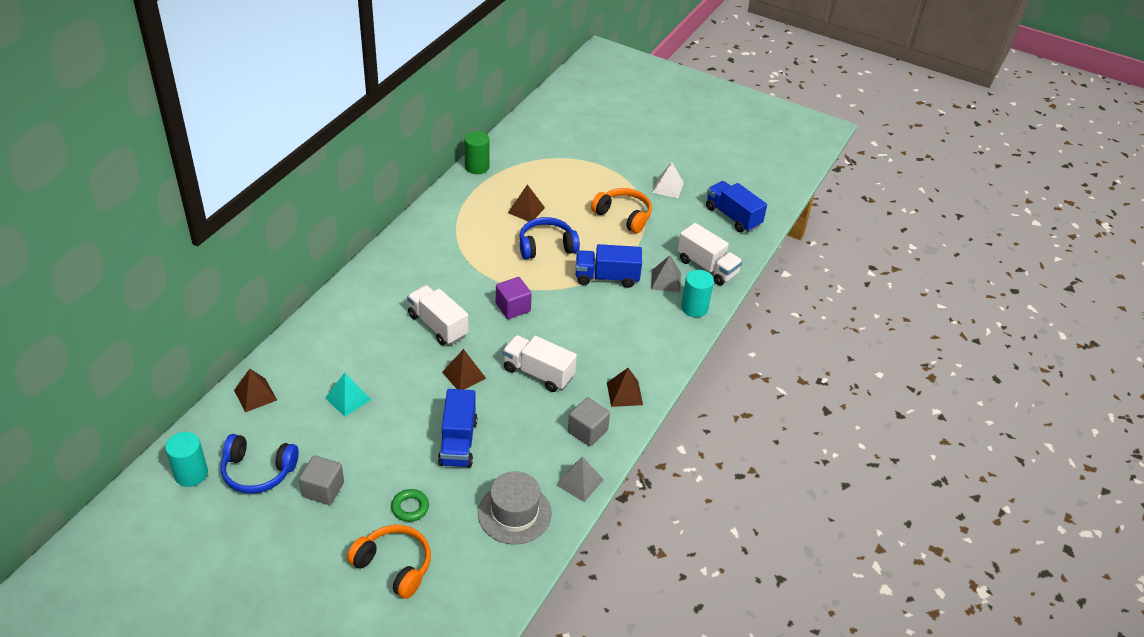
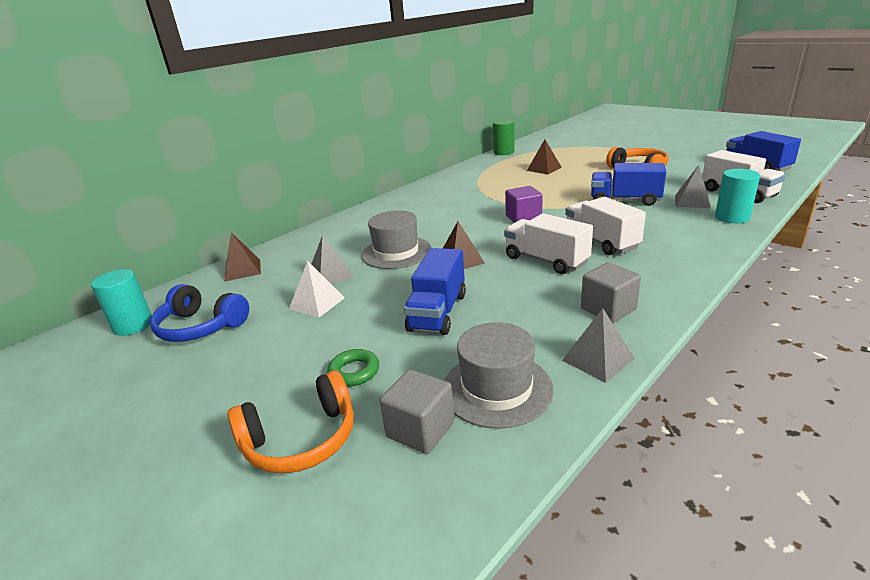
camera: 20 degrees right, 15 degrees down
grey cube [299,455,344,505] -> grey cube moved to [380,369,454,454]
turquoise pyramid [325,373,371,417] -> grey pyramid [311,235,354,284]
orange headphones [347,525,431,599] -> orange headphones turned 105 degrees clockwise [227,370,354,473]
white truck [407,285,469,345] -> white truck moved to [565,197,646,255]
blue headphones [519,217,580,259] -> none
brown pyramid [607,368,643,407] -> none
white pyramid [652,162,684,198] -> white pyramid moved to [289,261,345,318]
none -> grey hat [361,210,432,269]

